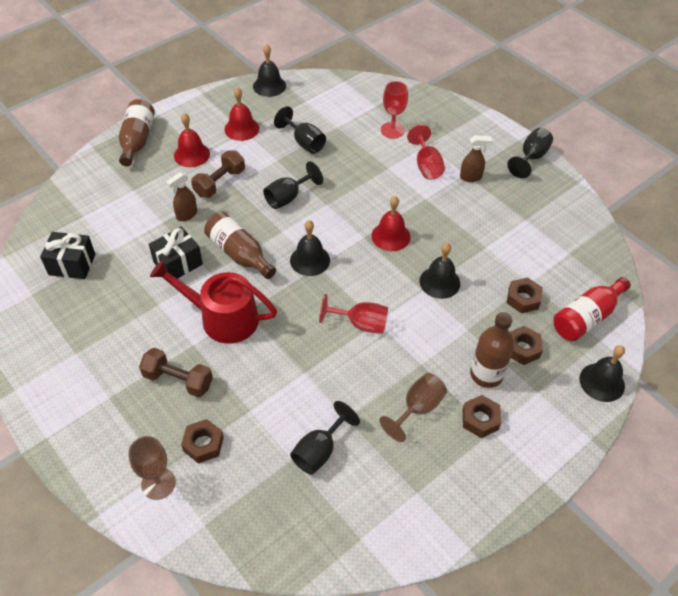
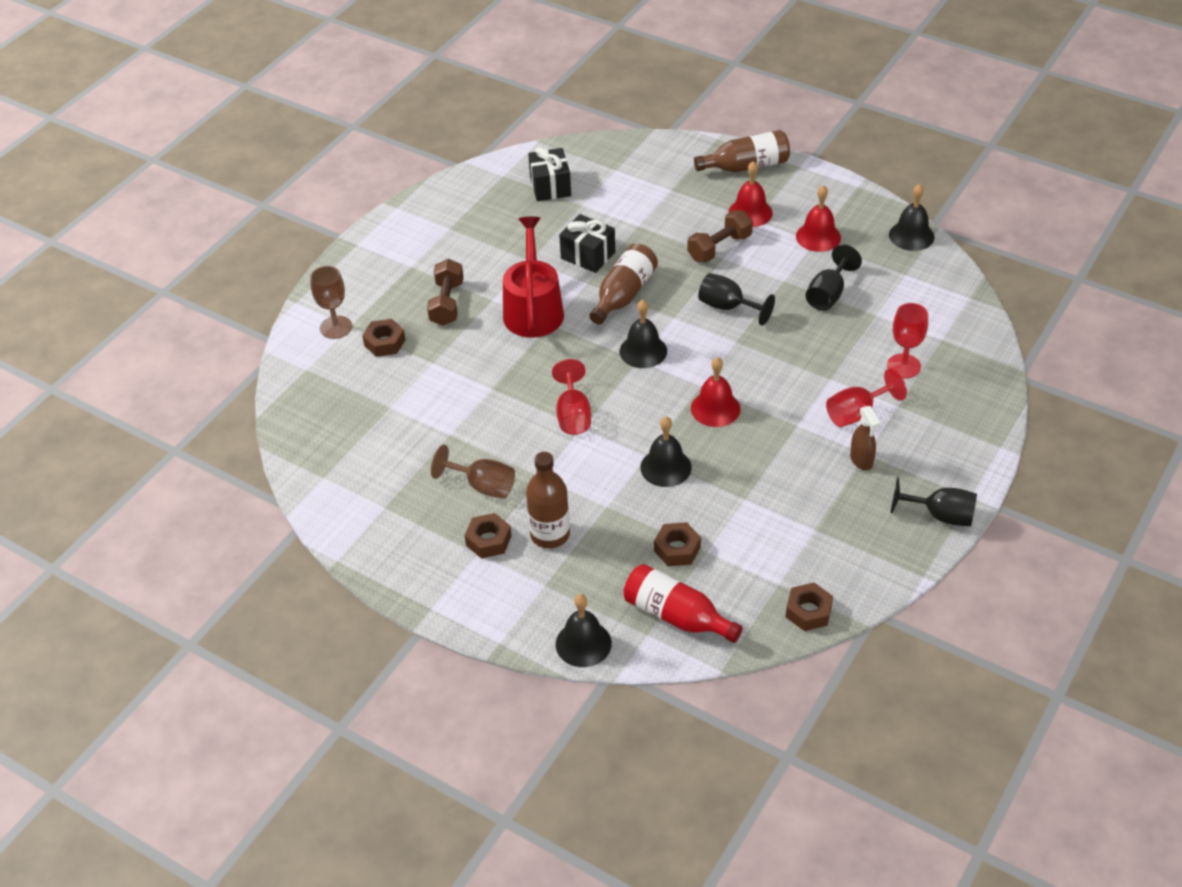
camera: 75 degrees right, 5 degrees down
brown spray bottle [166,172,197,221] -> none
brown dumbbell [191,151,245,198] -> brown dumbbell turned 60 degrees counterclockwise [687,210,753,262]
black goblet [290,401,360,475] -> none
brown nut [510,326,543,365] -> brown nut moved to [786,583,833,631]

